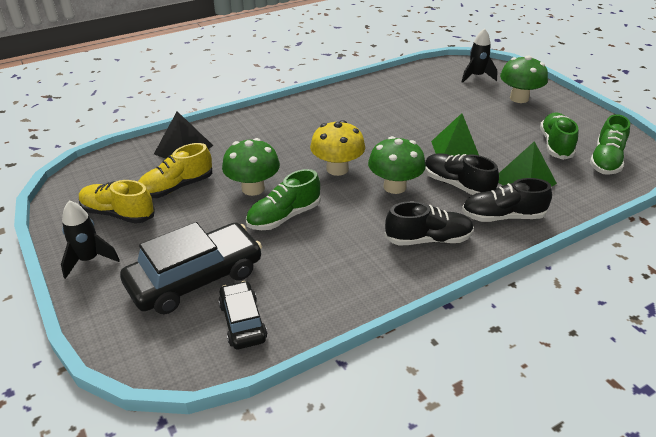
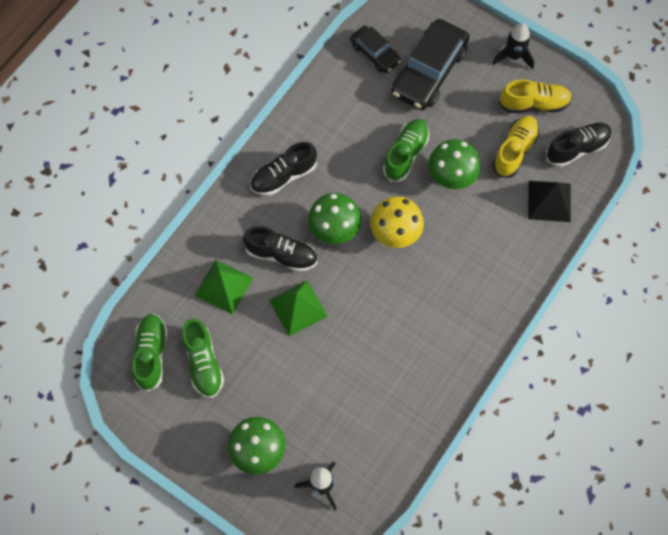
camera: 155 degrees right, 30 degrees up
black shoe [462,178,552,222] -> black shoe moved to [546,123,612,167]

